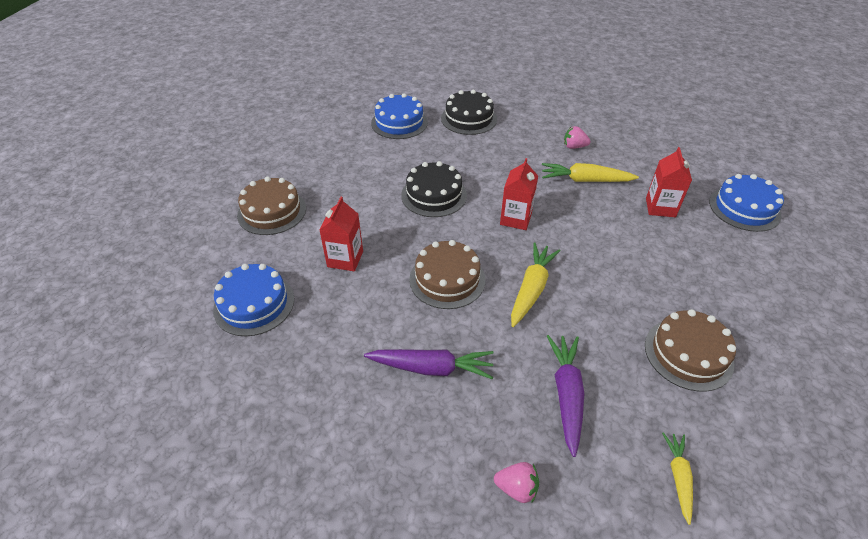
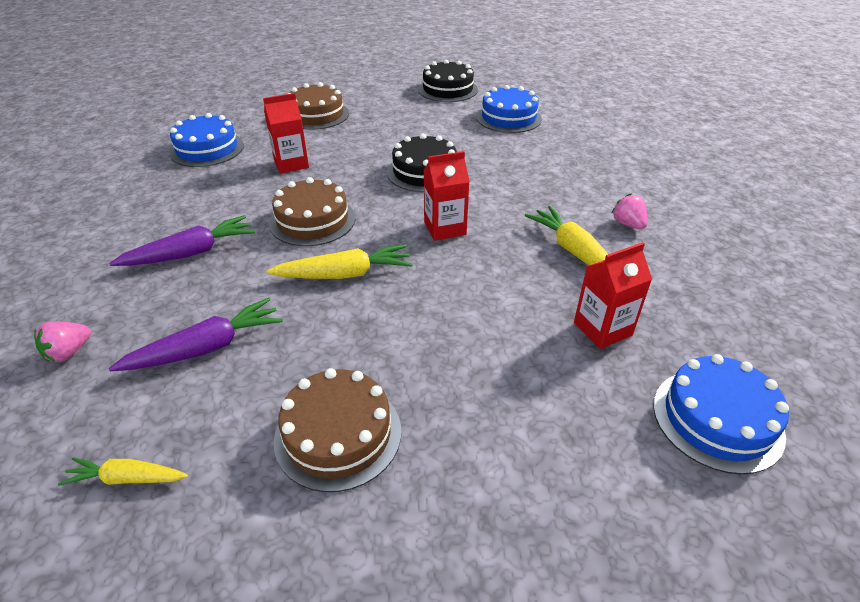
camera: 55 degrees right, 5 degrees down
purple carrot [364,349,494,379] -> purple carrot turned 90 degrees counterclockwise [109,215,255,266]
black cake [441,90,497,135] -> black cake moved to [418,59,478,102]
pink strawberry [494,462,539,503] -> pink strawberry turned 60 degrees clockwise [34,321,91,362]
yellow carrot [662,432,693,525] -> yellow carrot turned 150 degrees counterclockwise [58,458,188,486]

